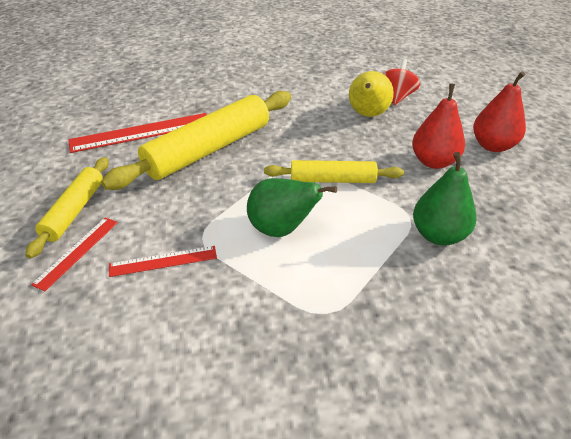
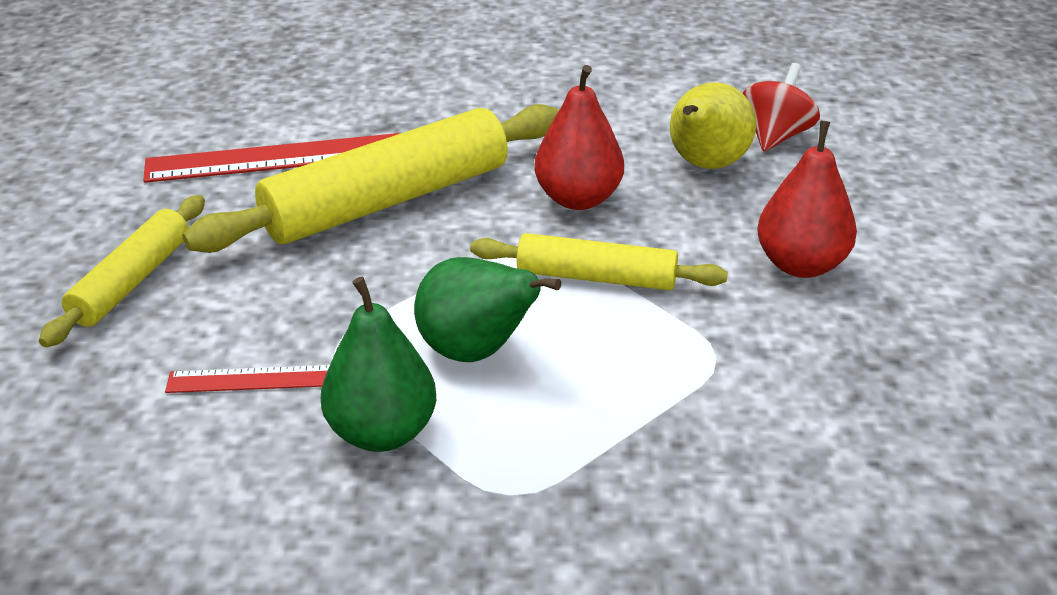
camera: 10 degrees right, 5 degrees down
red ruler [31,218,118,291] -> none
green pear [413,152,477,246] -> green pear moved to [321,277,436,452]
red pear [473,71,526,152] -> red pear moved to [535,65,624,210]

